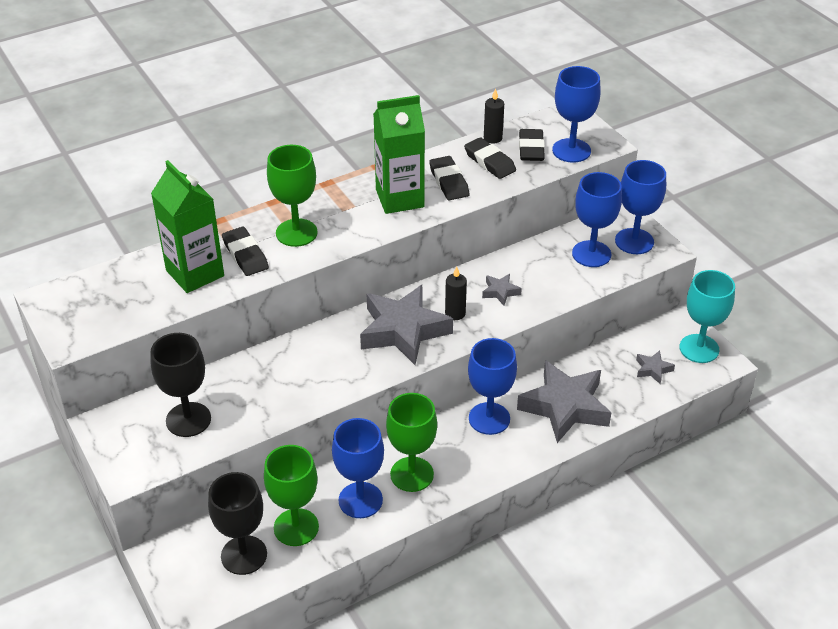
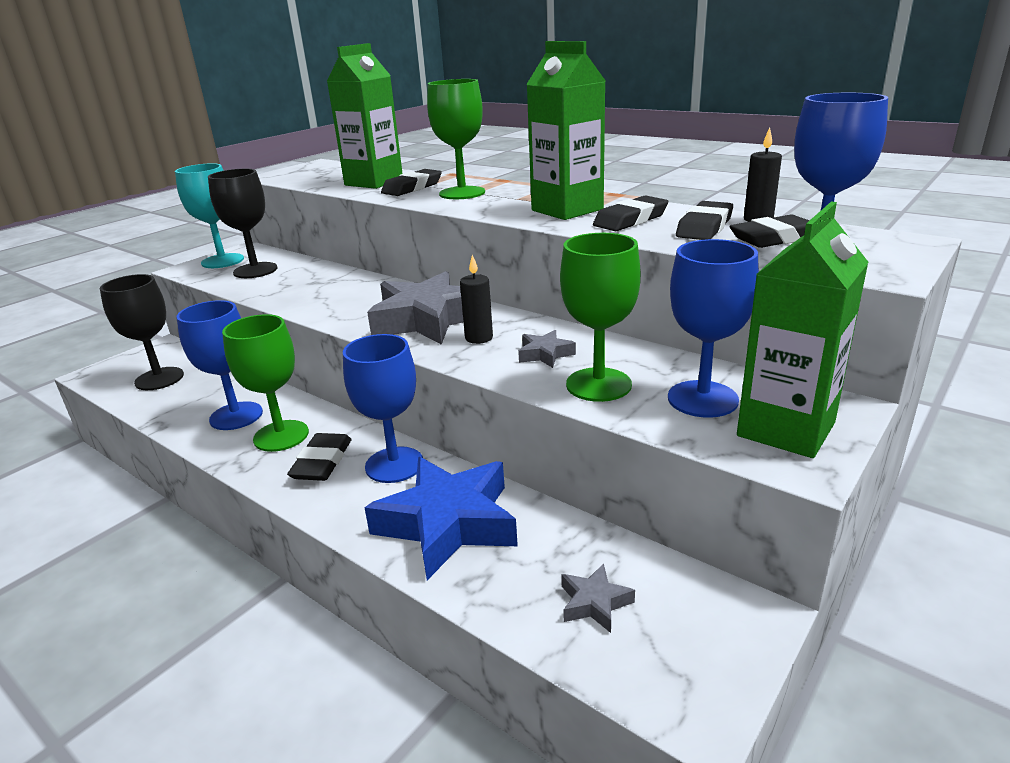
camera: 70 degrees right, 15 degrees down
green goblet [264,445,319,546] -> green goblet moved to [560,233,641,402]
grey star [517,360,612,443] -> blue star [364,457,518,580]
blue goblet [615,160,666,254] -> green carton [737,202,869,458]
turquoise goblet [679,270,735,363] -> turquoise goblet moved to [175,163,244,268]
none -> black eraser [287,433,352,481]

